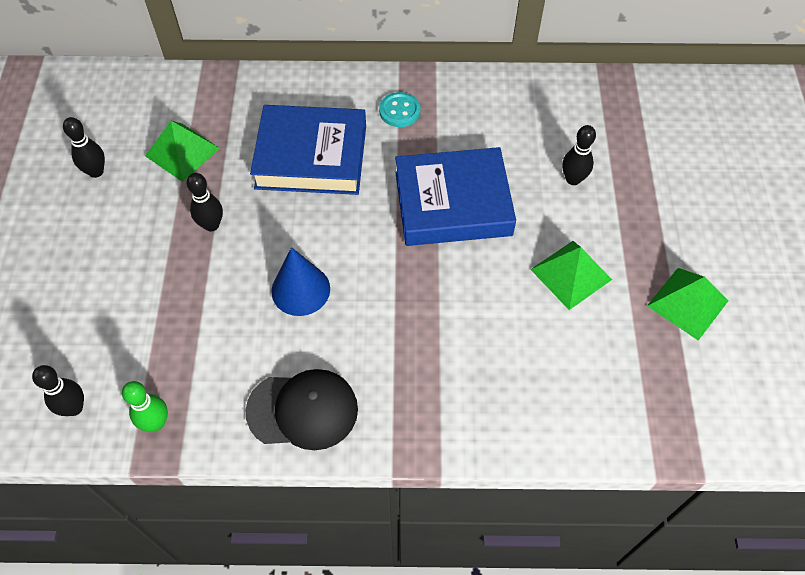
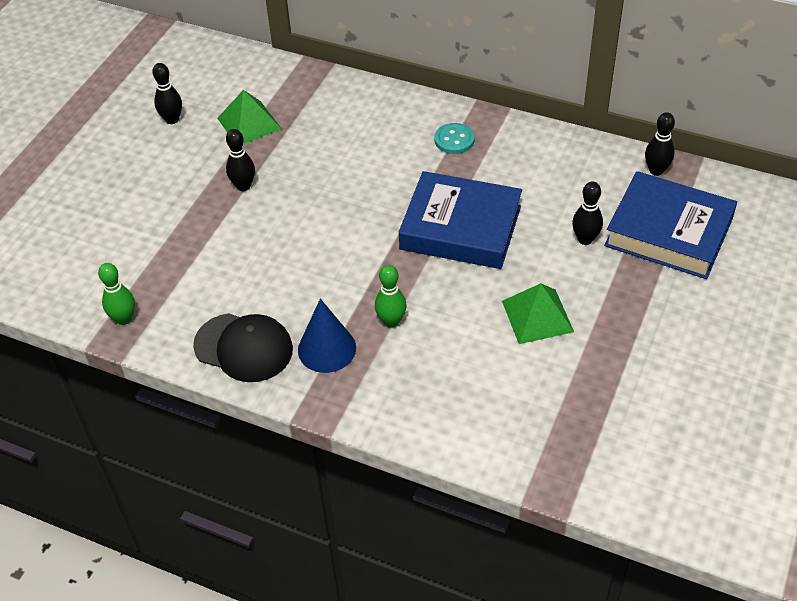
camera: 25 degrees right, 10 degrees down
black bowling pin [32,365,84,416] -> black bowling pin moved to [645,112,675,176]
blue book [250,105,366,195] -> blue book moved to [604,171,737,279]
blue cone [271,247,330,316] -> blue cone moved to [298,299,356,373]
green pyramid [647,268,729,341] -> none
none -> green bowling pin [375,265,407,328]

